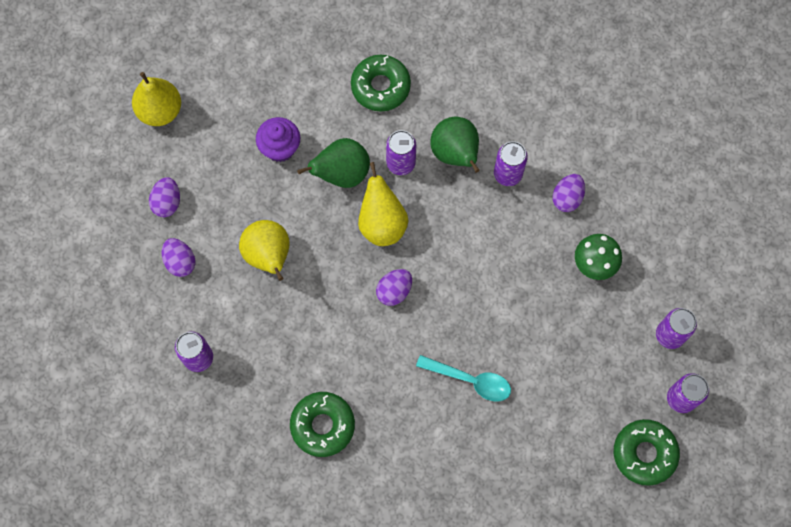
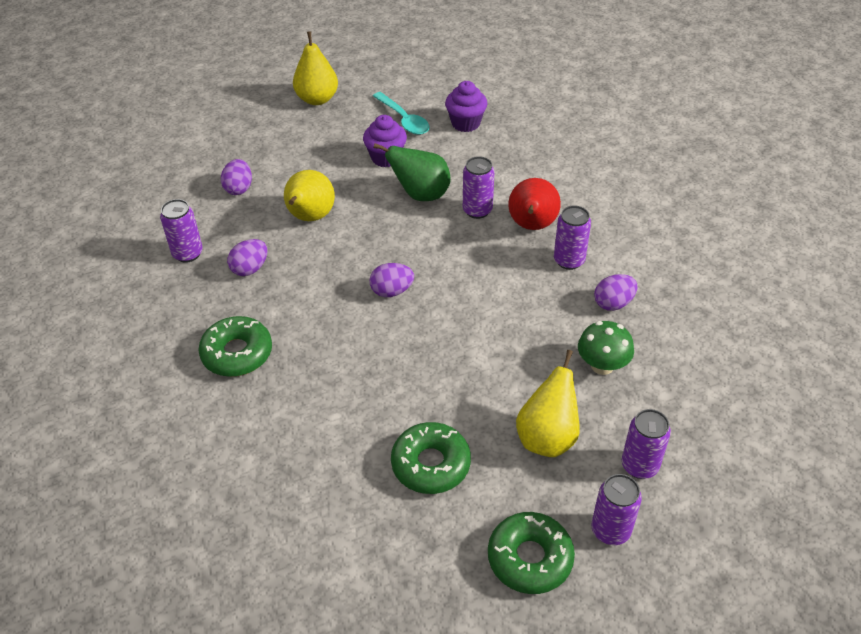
camera: 35 degrees right, 25 degrees down
purple egg [149,177,180,217] -> purple egg moved to [227,239,268,276]
green donut [351,55,411,111] -> green donut moved to [391,422,471,494]
yellow pear [358,162,408,246] -> yellow pear moved to [516,350,580,457]
turquoise spoon [416,355,511,401] -> turquoise spoon moved to [373,92,429,135]
green pear [430,117,480,173] -> red pear [508,178,561,230]
none -> purple cupcake [445,81,487,132]

